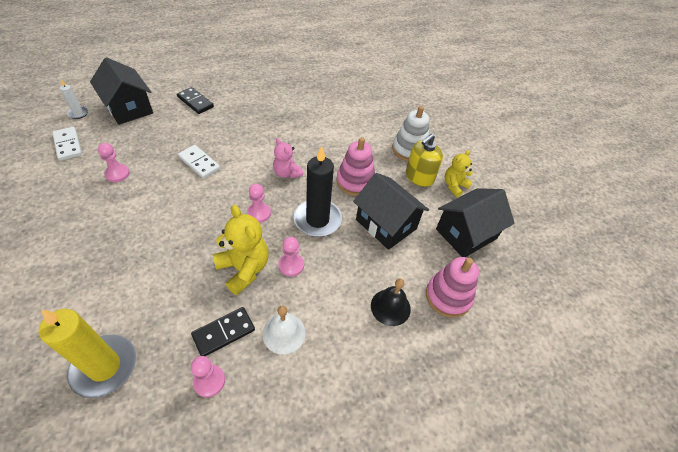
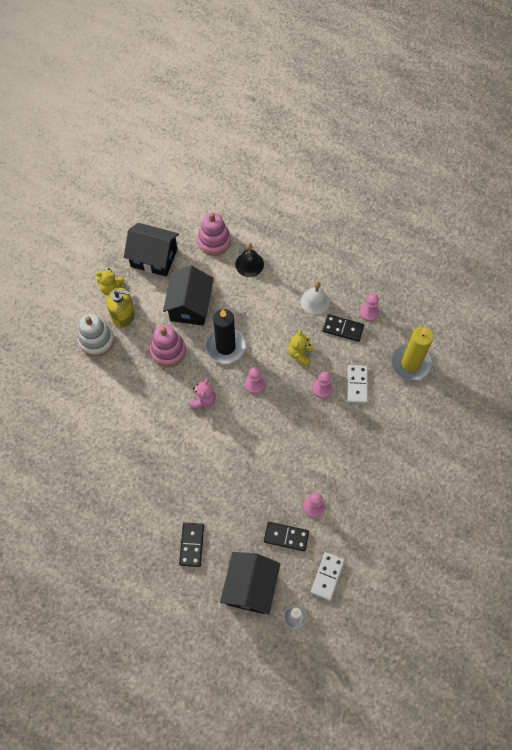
camera: 125 degrees left, 15 degrees up
white domino [178,145,220,179] -> white domino moved to [347,365,368,404]
yellow teddy bear [213,205,269,295] -> yellow teddy bear [288,330,313,367], size x0.63
pink pawn [278,237,304,277] -> pink pawn moved to [312,371,333,398]
none -> black domino [264,522,309,551]

